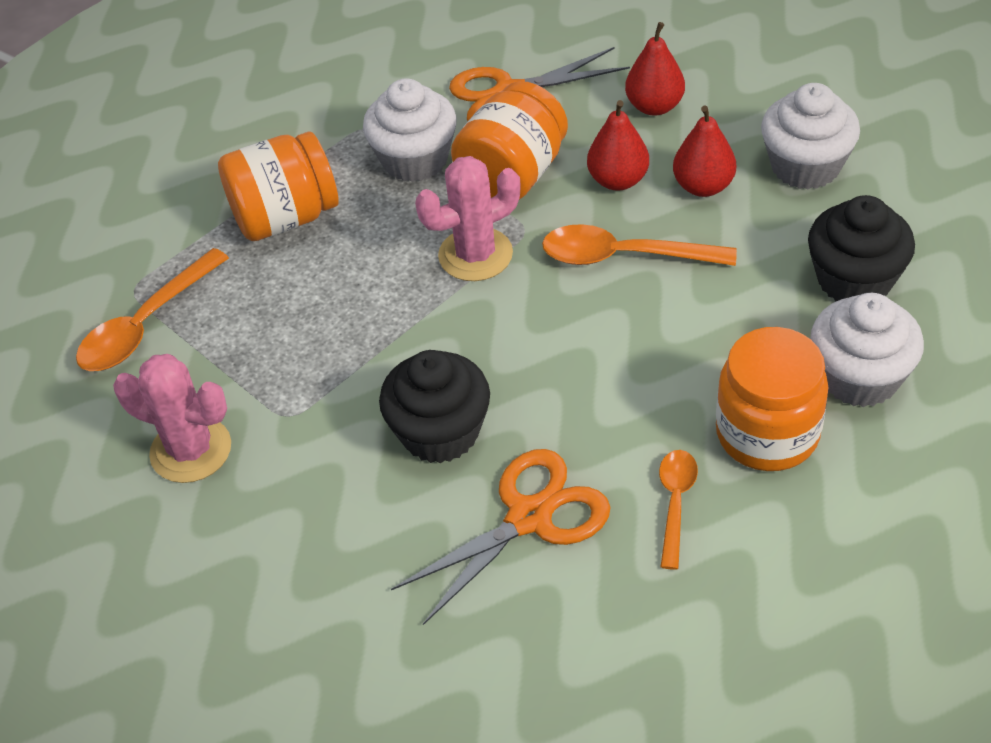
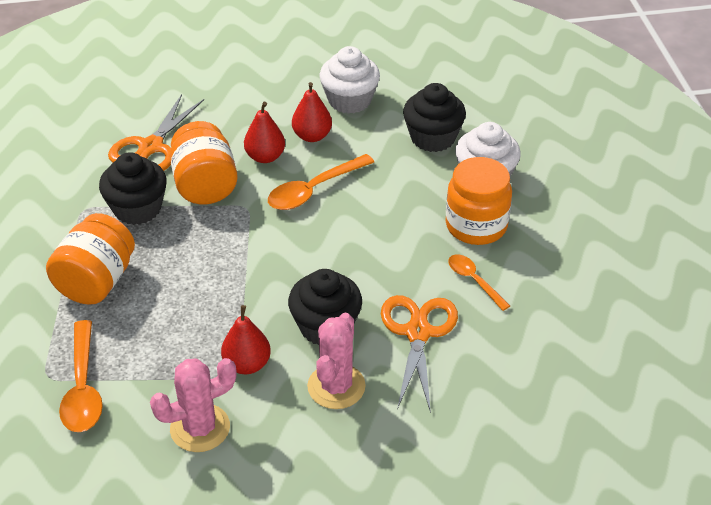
camera: 50 degrees left, 5 degrees down
white cupcake [363,78,457,182] -> black cupcake [99,152,167,225]
pink cactus [415,156,521,281] -> pink cactus moved to [307,313,366,409]
red pear [625,22,685,116] -> red pear moved to [221,305,271,374]

